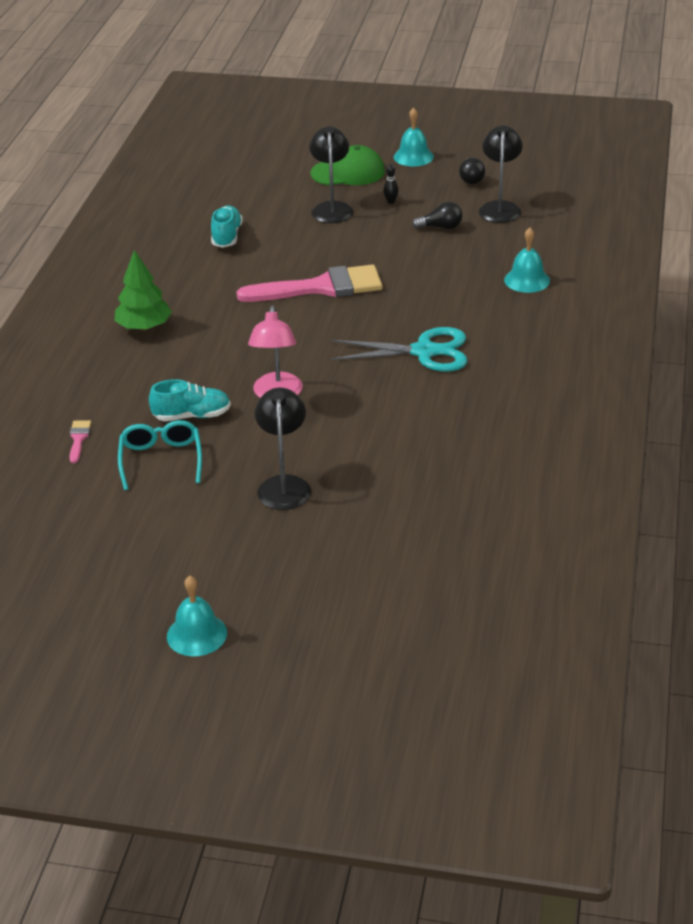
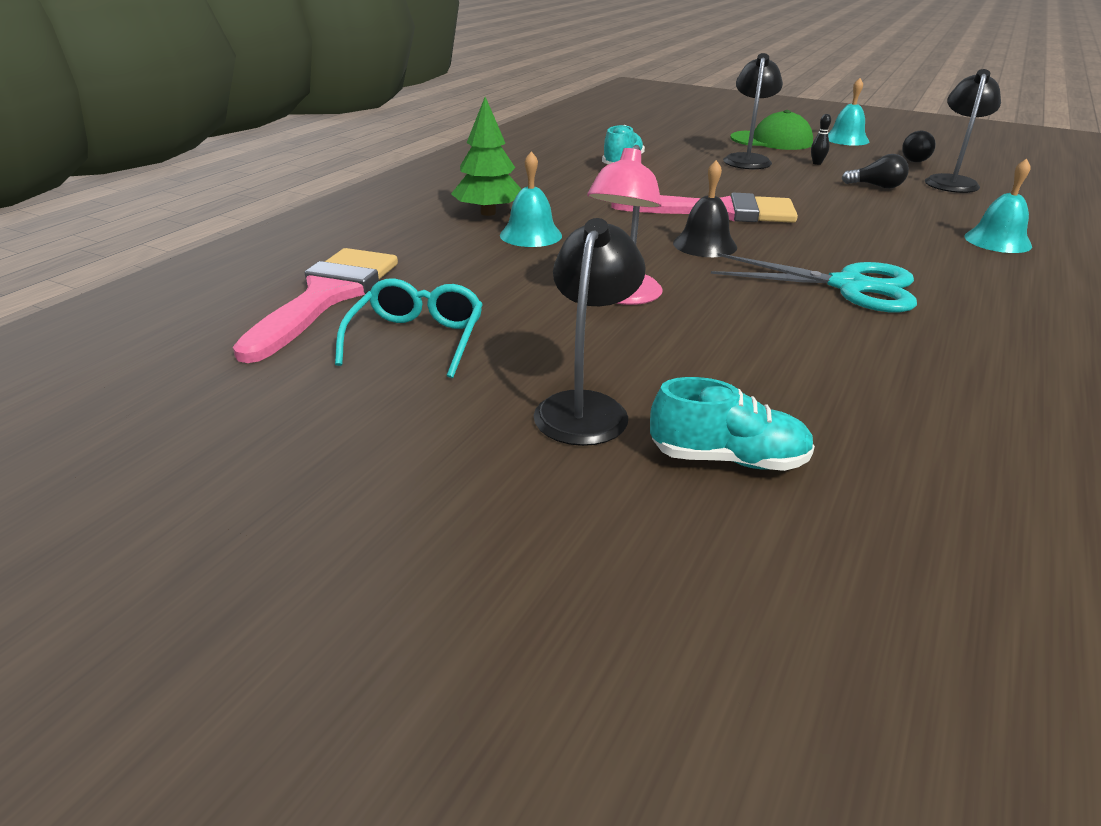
camera: 15 degrees right, 5 degrees down
pink brush [70,420,91,463] -> pink brush [233,248,398,363], size x2.50
turquoise shoe [149,379,231,421] -> turquoise shoe moved to [650,377,815,471]
turquoise bell [167,576,227,656] -> turquoise bell moved to [500,151,562,247]
none -> black bell [673,160,737,257]

